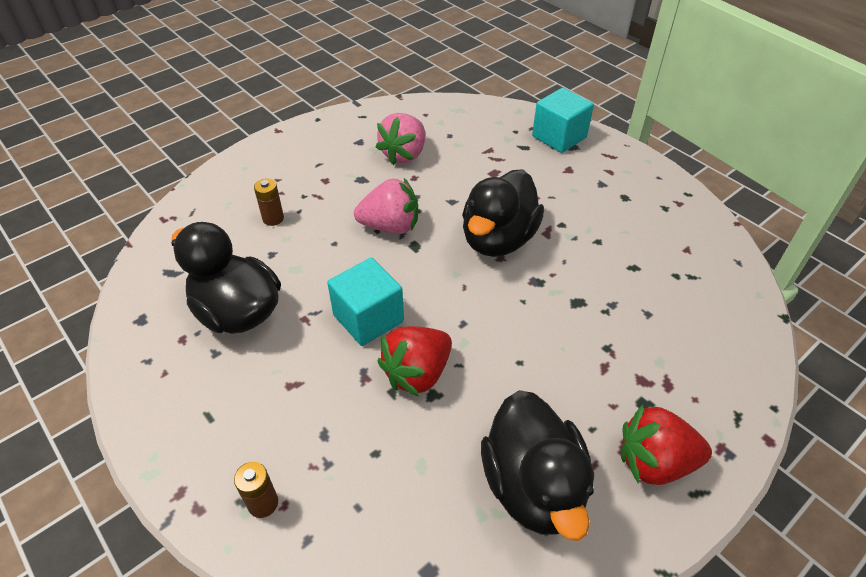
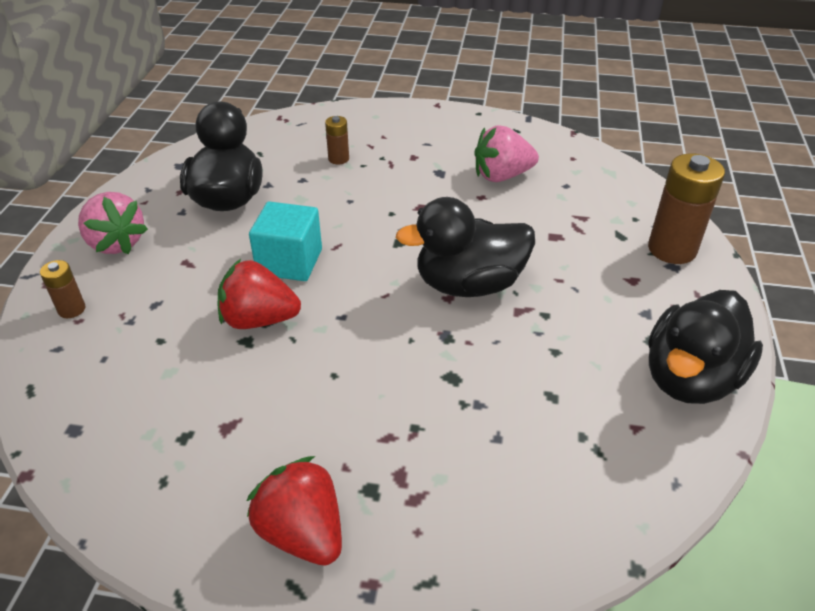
camera: 50 degrees right, 5 degrees down
pink strawberry [354,178,418,234] -> pink strawberry moved to [78,192,148,254]
black duck [481,390,594,541] -> black duck moved to [648,290,763,404]
turquoise cube [532,88,594,153] -> brown battery [648,153,725,264]

